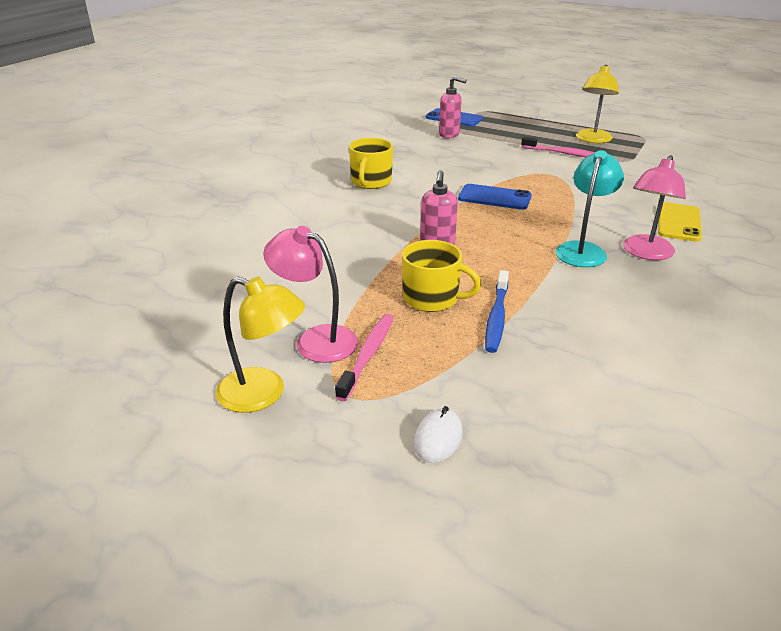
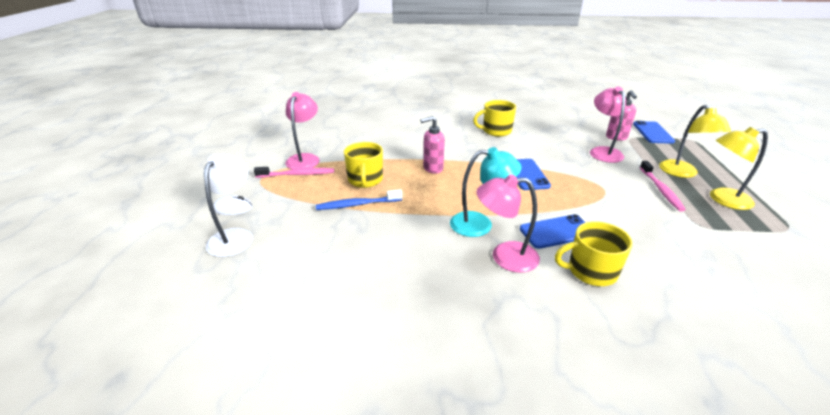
camera: 65 degrees right, 0 degrees up
yellow lamp [216,277,305,413] -> yellow lamp moved to [659,105,731,178]
yellow phone [658,202,702,242] -> yellow mug [555,221,633,286]
none -> white lamp [204,154,253,257]
none -> blue phone [520,214,586,249]
none -> pink lamp [590,87,626,163]

